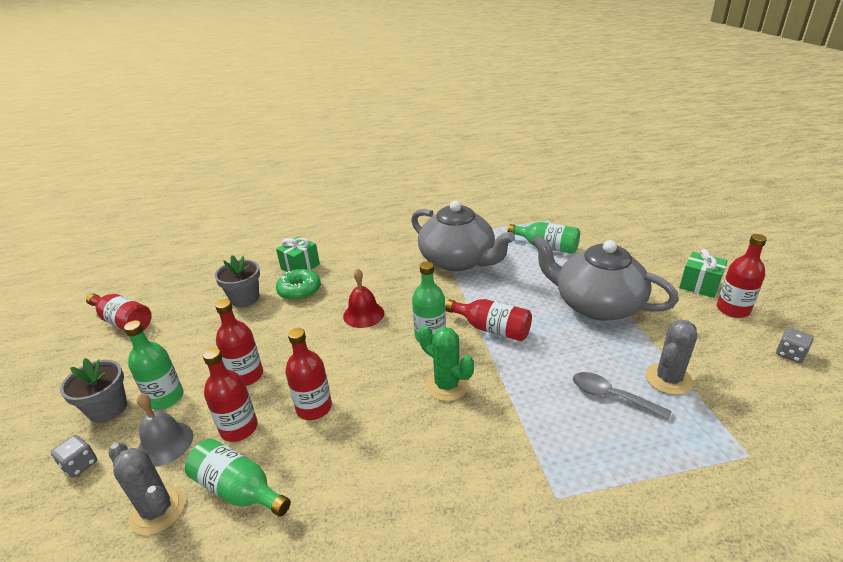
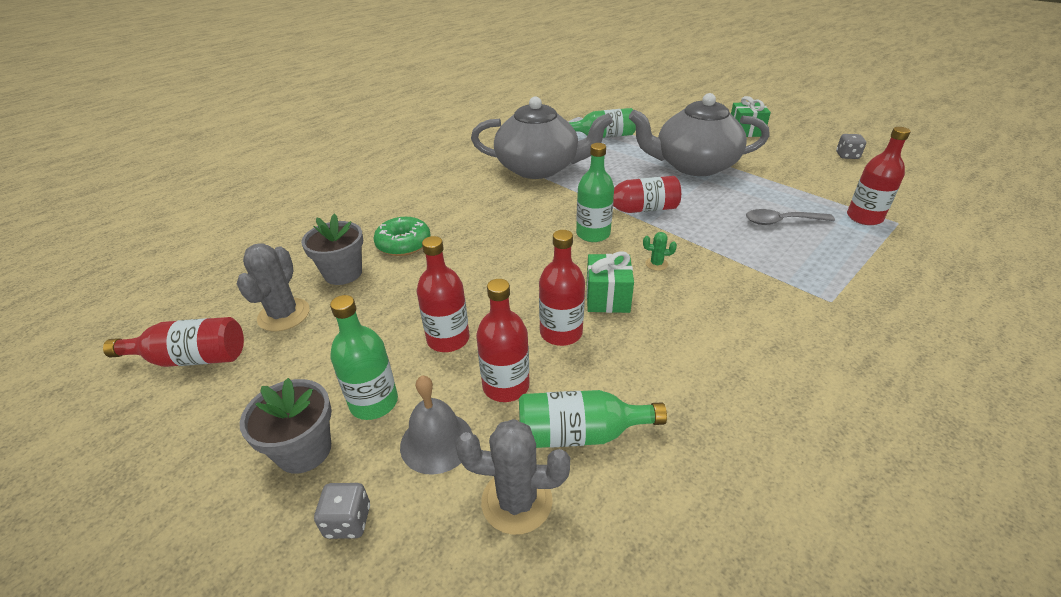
camera: 35 degrees left, 5 degrees up
green gift [276,237,320,272] -> green gift moved to [586,251,634,313]
red bell [343,268,384,328] -> none
green cactus [419,325,474,401] -> green cactus [643,232,677,271], size x0.49
grey cactus [645,319,697,395] -> grey cactus moved to [237,243,310,331]
red bottle [717,234,767,318] -> red bottle moved to [847,127,911,225]

